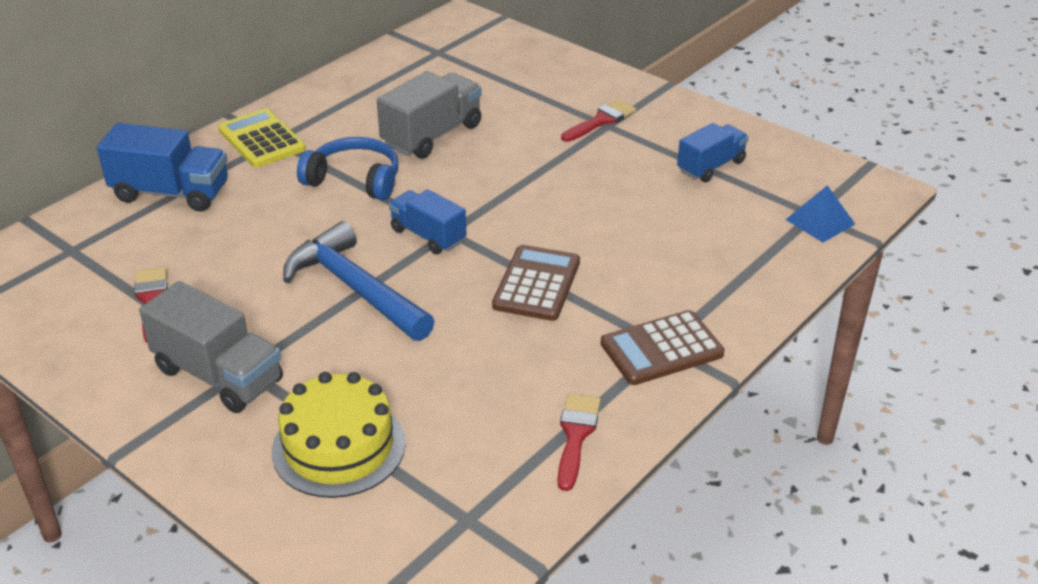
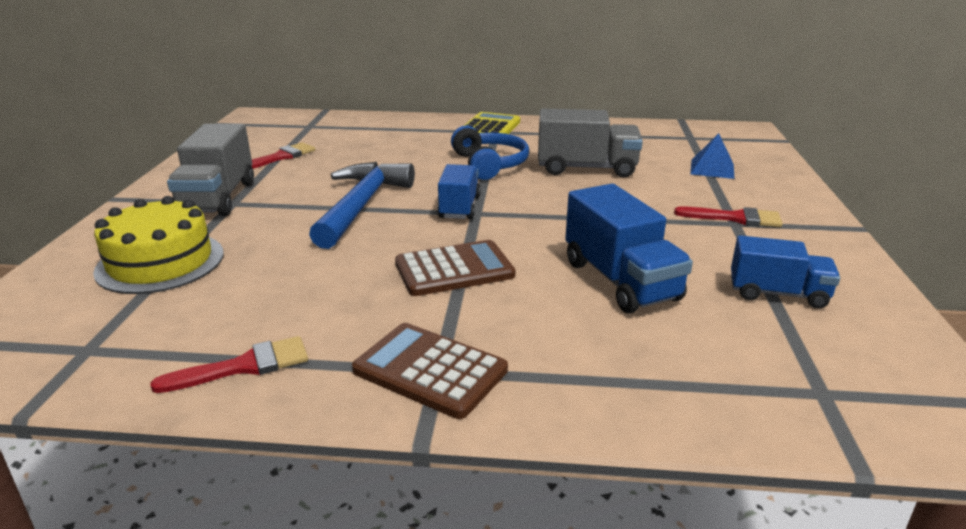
camera: 55 degrees right, 10 degrees down
blue truck [97,123,228,212] -> blue truck moved to [565,184,693,313]
blue pyramid [785,185,855,243] -> blue pyramid moved to [690,133,735,179]

